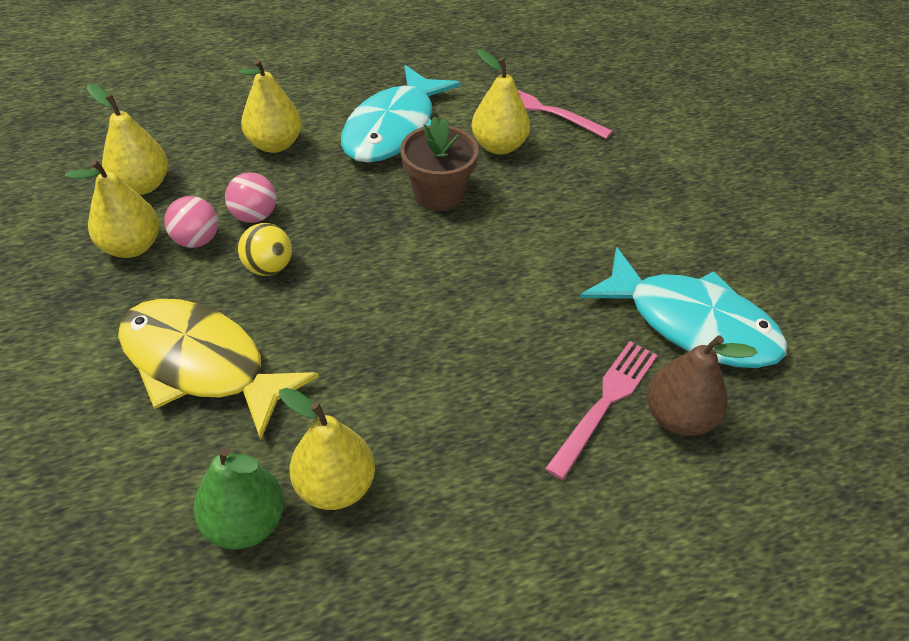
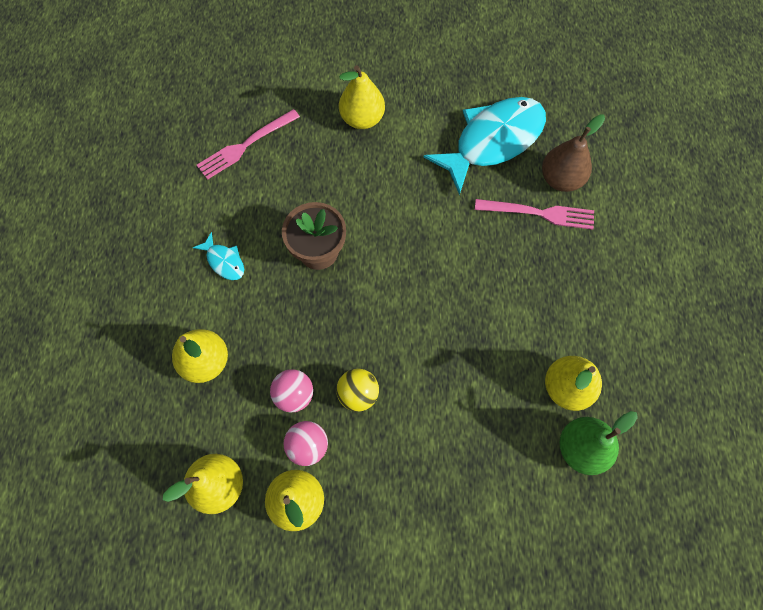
camera: 70 degrees left, 20 degrees up
yellow fish [118,299,319,440] -> none
turquoise fish [341,65,461,163] -> turquoise fish [193,232,244,280], size x0.42
yellow pear [472,49,530,154] -> yellow pear moved to [339,65,385,129]
pink fork [545,341,657,480] -> pink fork turned 135 degrees clockwise [475,199,594,230]

